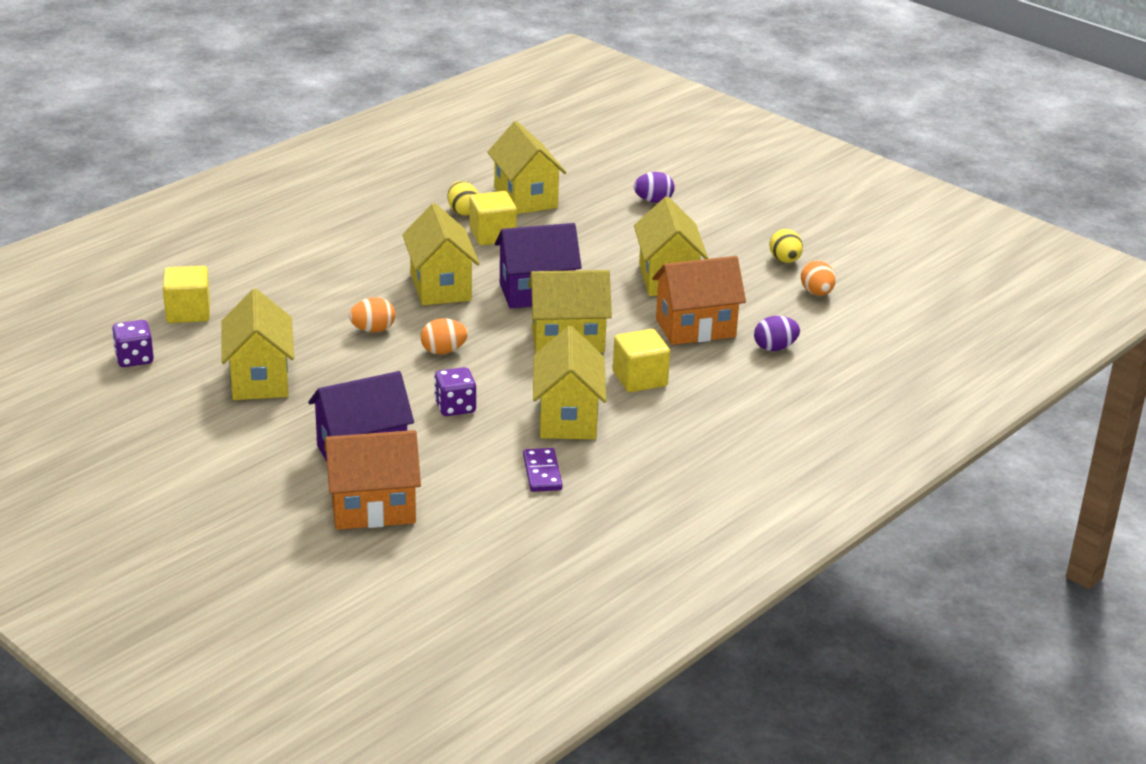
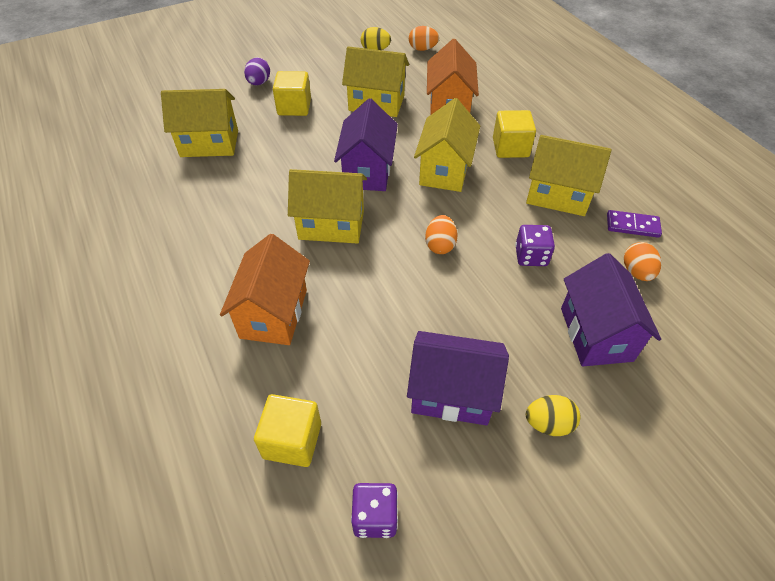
camera: 70 degrees left, 20 degrees up
yellow house [221,289,294,400] -> purple house [407,331,509,426]
orange house [324,430,421,530] -> orange house moved to [220,234,310,345]
orange egg [349,297,395,332] -> orange egg moved to [624,242,661,281]
yellow egg [448,181,479,215] -> yellow egg moved to [526,395,580,436]
yellow cube [469,191,517,245] -> yellow cube moved to [273,71,311,116]
purple egg [754,316,800,351] -> none

